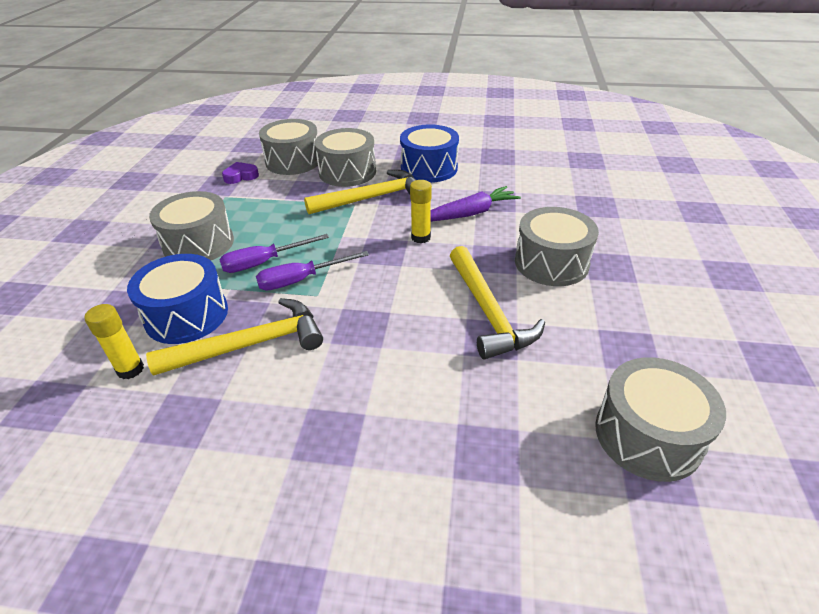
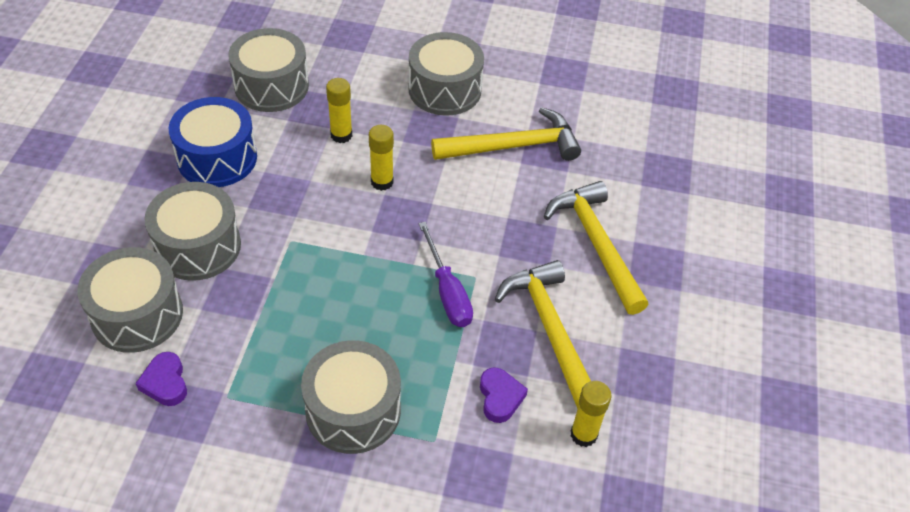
camera: 90 degrees left, 10 degrees up
blue drum [127,254,228,344] -> purple heart [480,367,528,423]
purple screwdriver [219,234,329,273] -> none
yellow hammer [304,170,416,214] -> yellow hammer moved to [544,181,649,315]
purple carrot [430,186,521,222] -> yellow glue stick [326,78,352,143]
grey drum [595,357,726,482] -> grey drum moved to [228,28,309,112]

